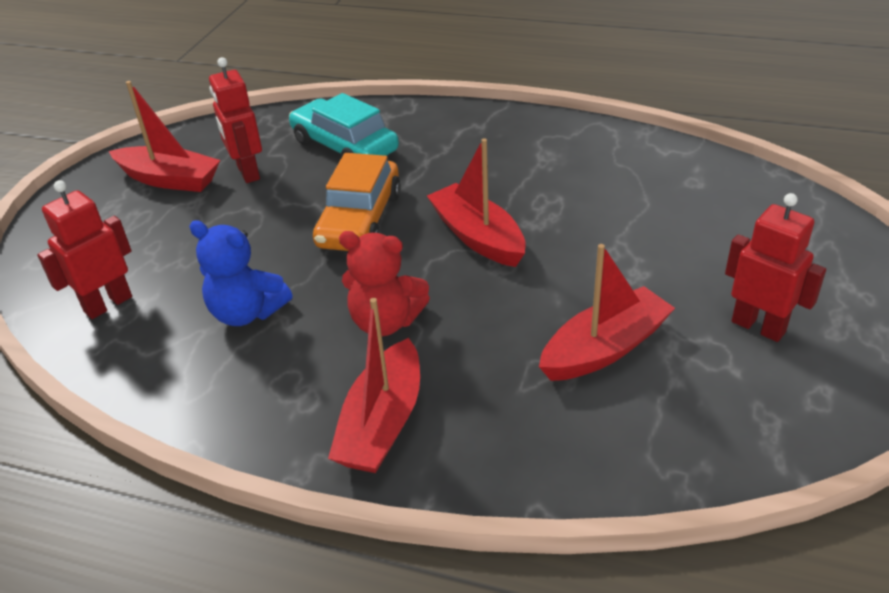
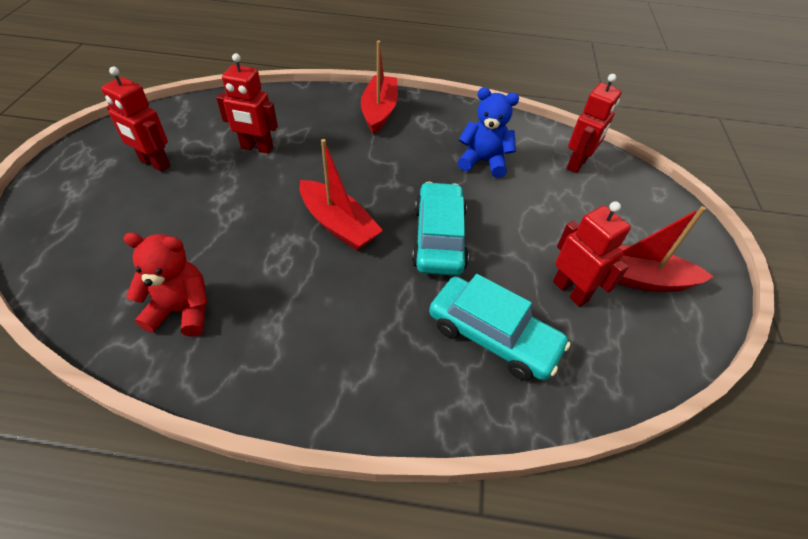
camera: 165 degrees right, 10 degrees up
orange car [313,153,401,251] -> turquoise car [412,182,469,276]
red teddy bear [339,231,430,336] -> red teddy bear moved to [123,233,207,337]
red boat [539,244,675,381] -> red robot [216,53,278,154]

